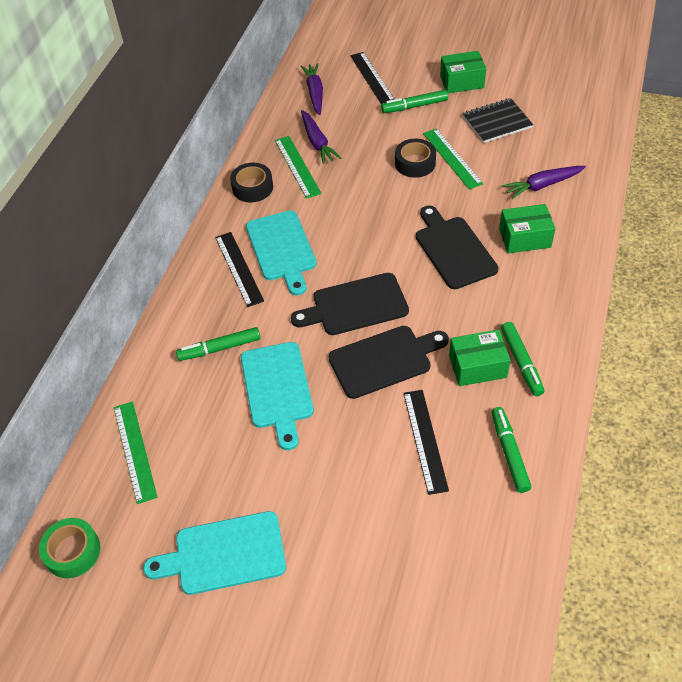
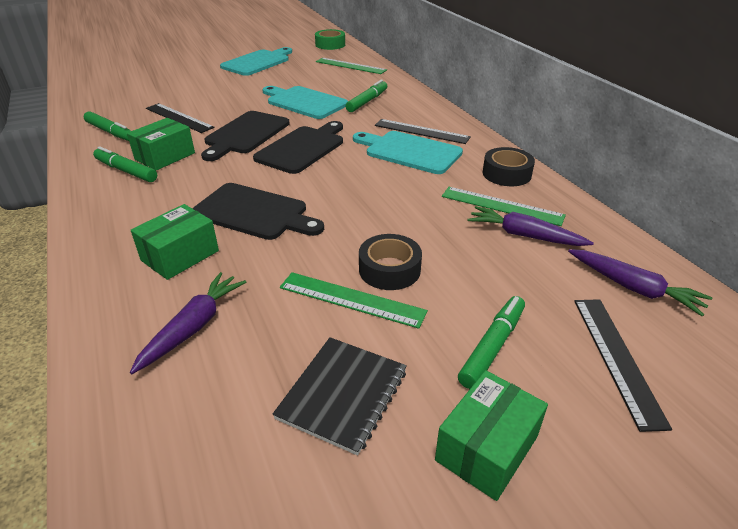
camera: 135 degrees right, 15 degrees down
black ruler [350,52,394,105] -> black ruler turned 60 degrees clockwise [574,299,672,432]

